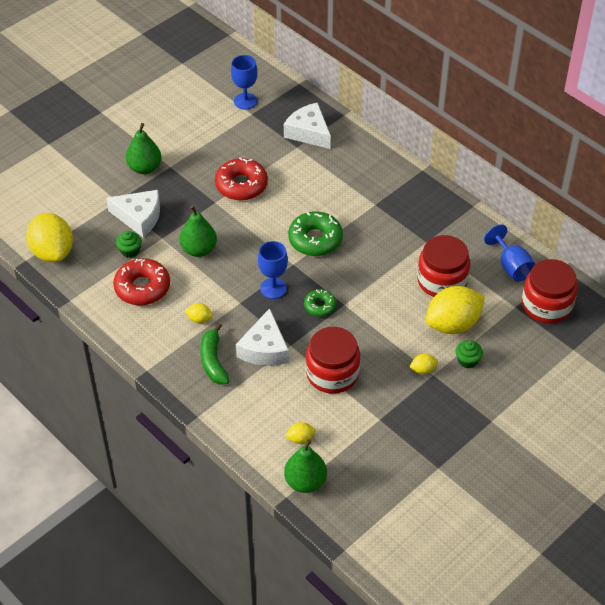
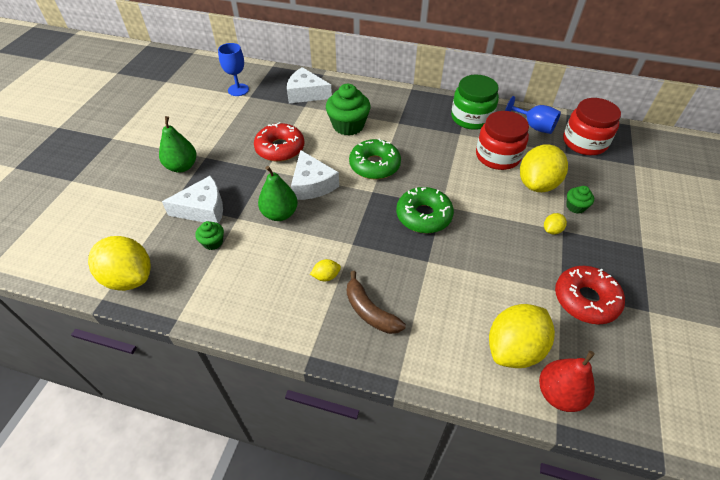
camera: 30 degrees left, 0 degrees up
red donut [113,258,170,305] -> red donut moved to [555,266,625,325]
green banana [200,323,229,385] -> brown banana [347,271,406,334]
white cheese [236,308,289,366] -> white cheese moved to [291,150,339,200]
blue goblet [258,241,288,299] -> none
green pear [284,439,327,493] -> red pear [539,351,595,412]
yellow lemon [286,422,316,444] -> yellow lemon [489,304,555,368], size x2.33
green donut [304,289,337,317] -> green donut [396,187,454,233], size x1.74
red jar [306,327,360,394] -> none
none -> green cupcake [326,84,371,136]
none -> green jar [451,75,499,130]

